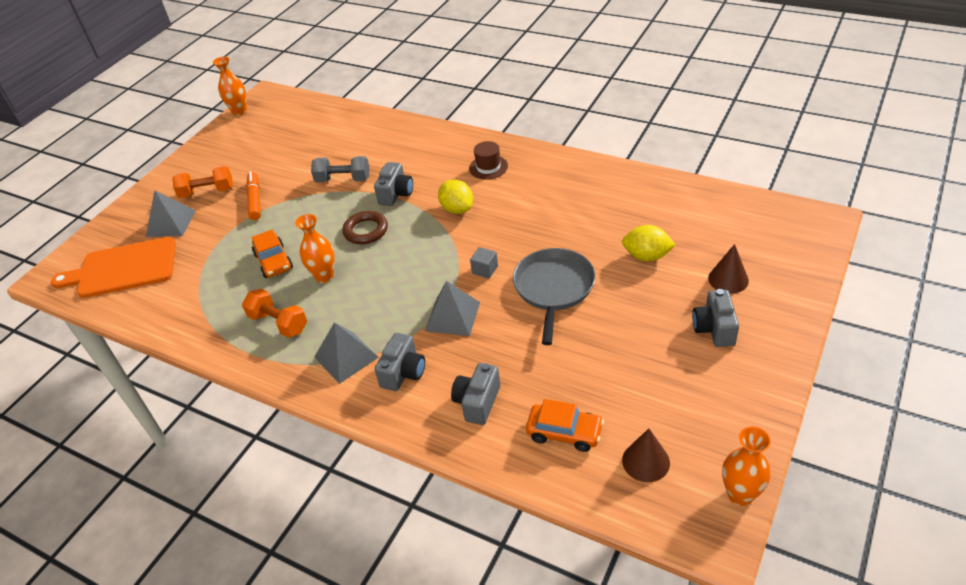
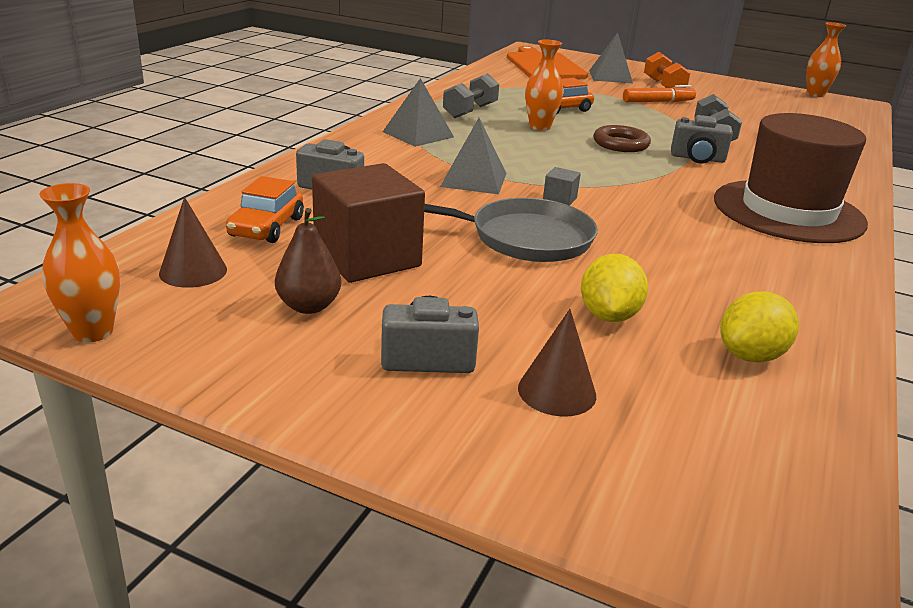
camera: 80 degrees right, 15 degrees down
orange dumbbell [242,288,307,338] -> grey dumbbell [443,73,499,118]
grey camera [374,333,425,391] -> none
yellow lemon [438,180,473,214] -> yellow lemon moved to [720,291,799,362]
brown hat [469,141,508,179] -> brown hat [714,113,868,243], size x2.38
none -> brown pear [275,208,341,314]
none -> brown cube [312,163,425,283]

